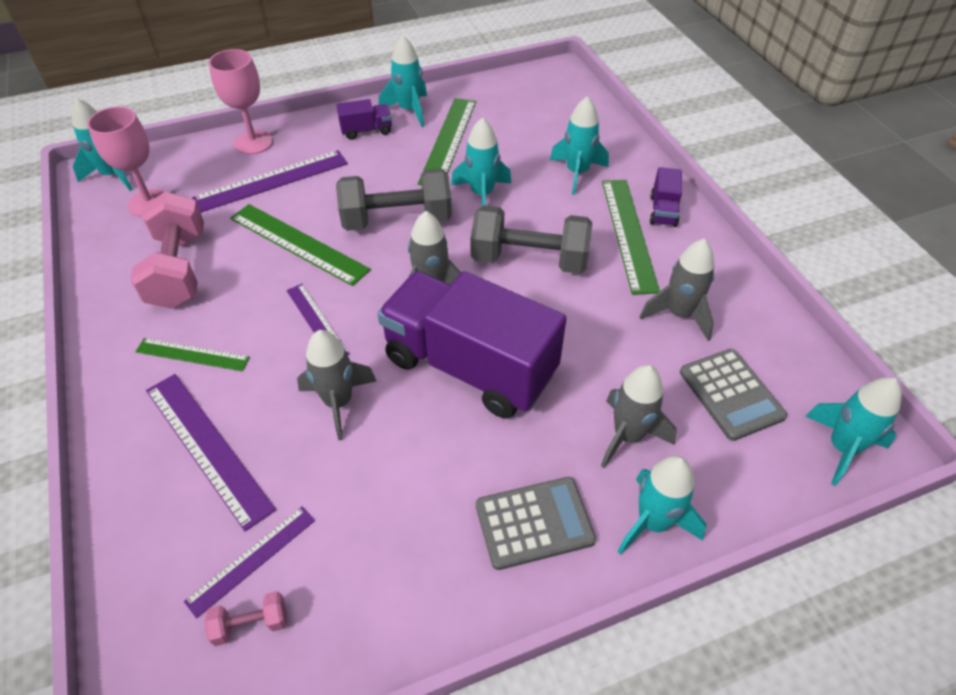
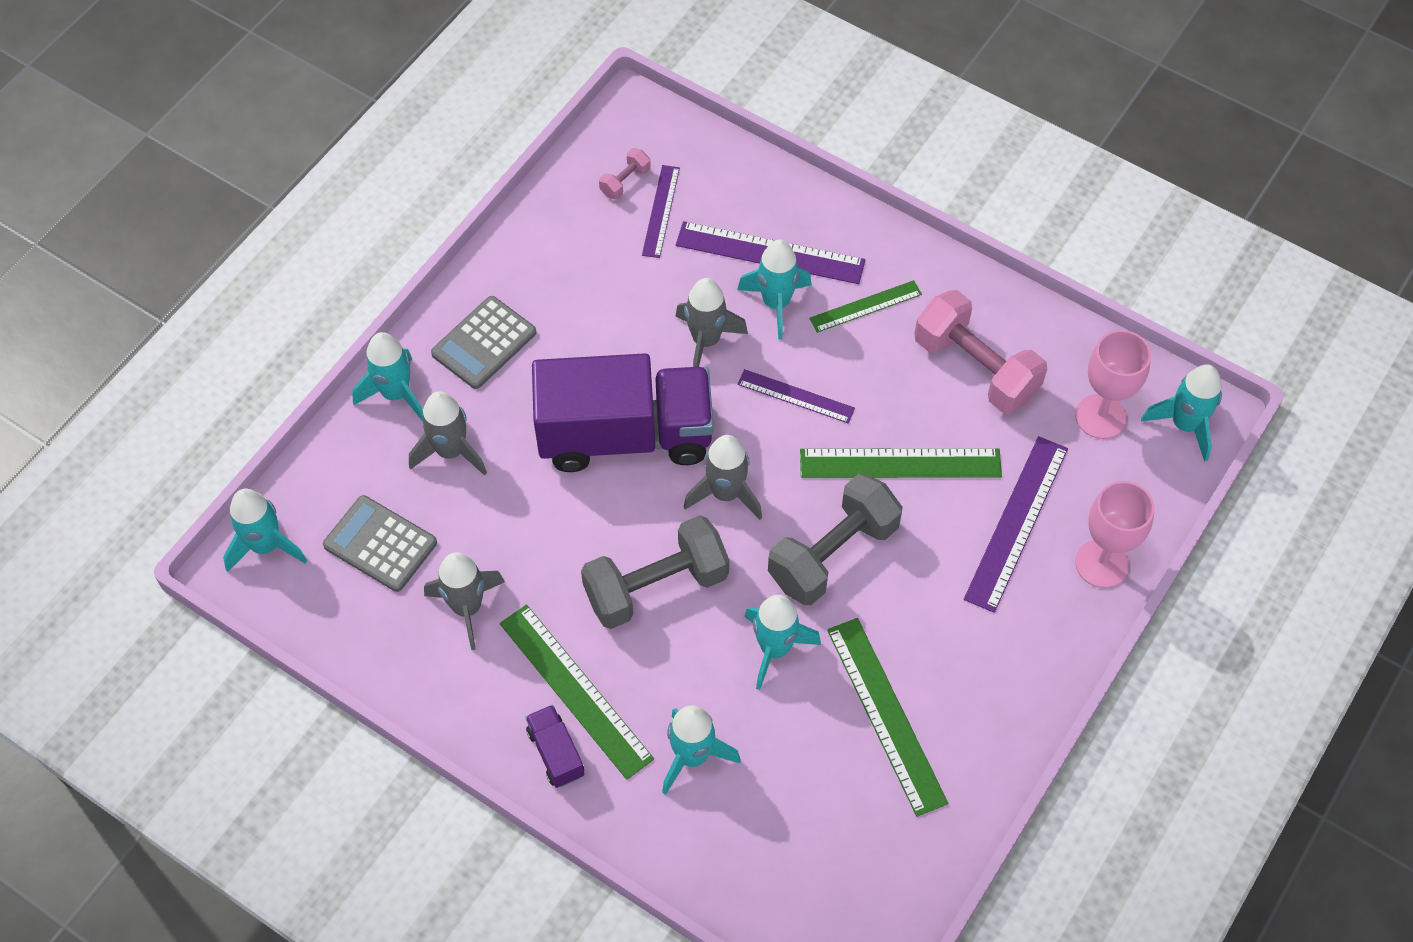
camera: 145 degrees right, 10 degrees up
purple truck [336,99,392,140] -> none
turquoise rocket [379,35,427,127] -> turquoise rocket moved to [737,240,812,340]

